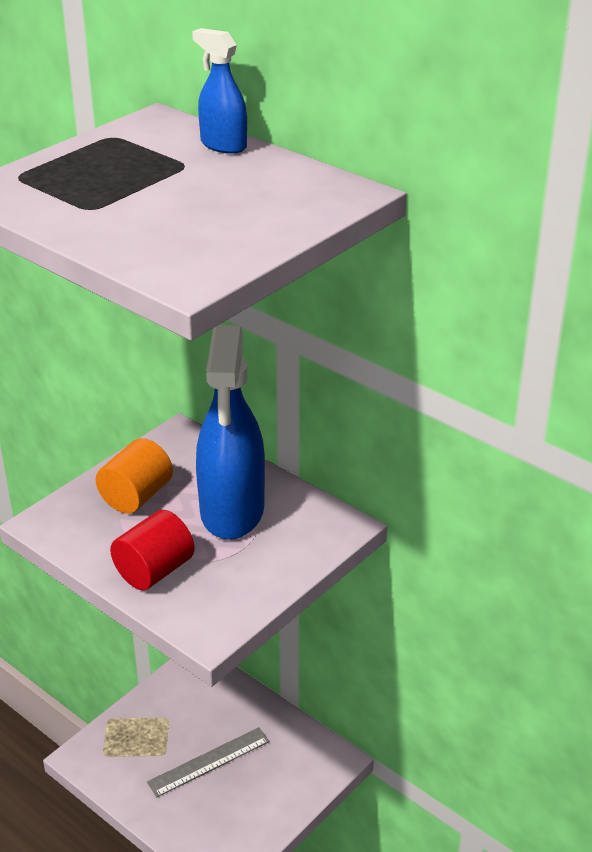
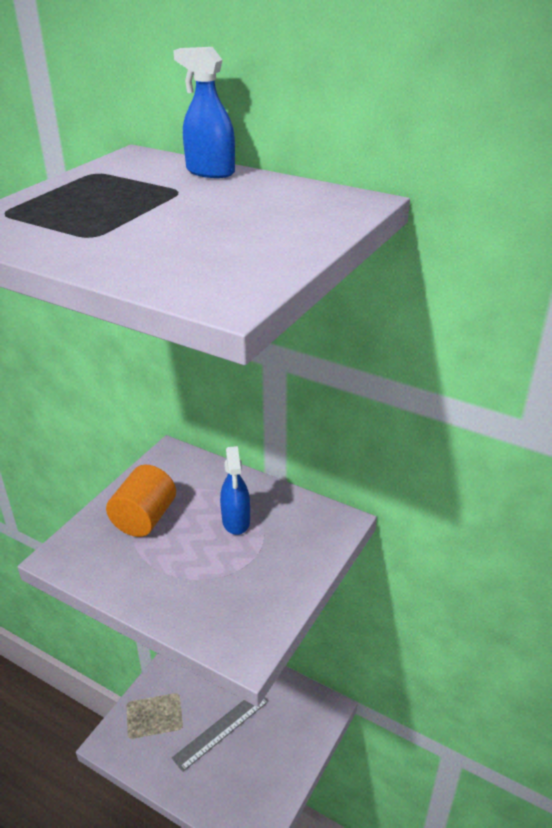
camera: 10 degrees left, 0 degrees up
red cylinder [110,510,195,590] -> none
blue spray bottle [196,325,265,540] -> blue spray bottle [220,446,250,535], size x0.48

